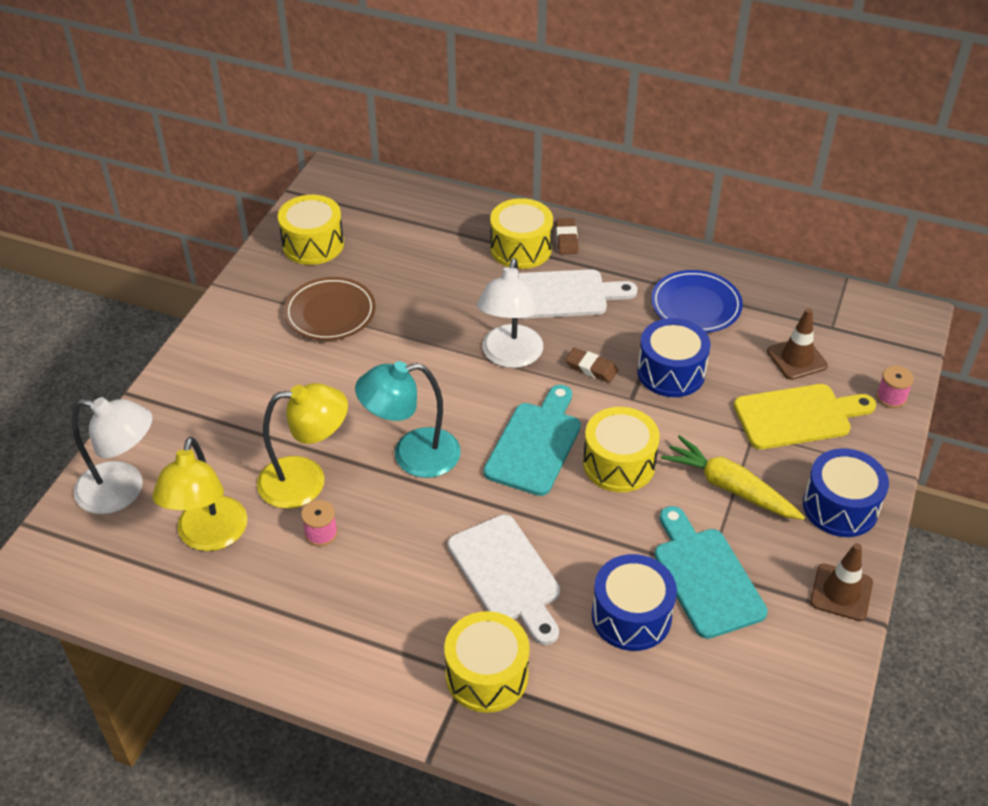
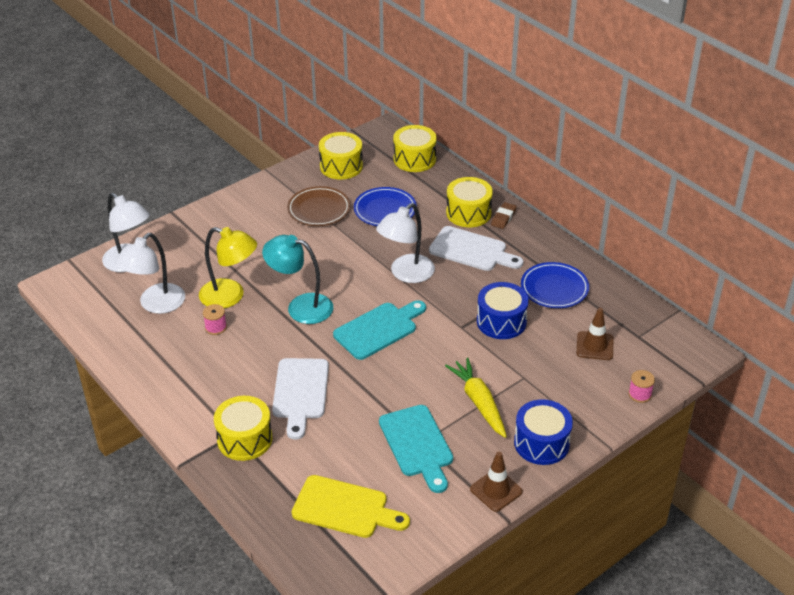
camera: 30 degrees right, 5 degrees down
yellow lamp [152,437,247,551] -> white lamp [115,233,185,314]
brown eraser [565,347,618,383] -> none
yellow drum [583,407,660,492] -> yellow drum moved to [393,125,437,172]
blue drum [592,554,677,651] -> none
turquoise cutting board [654,506,768,639] -> turquoise cutting board turned 150 degrees clockwise [379,405,453,493]
yellow cutting board [734,384,876,449] -> yellow cutting board moved to [292,475,410,538]
none -> blue plate [354,187,417,226]

